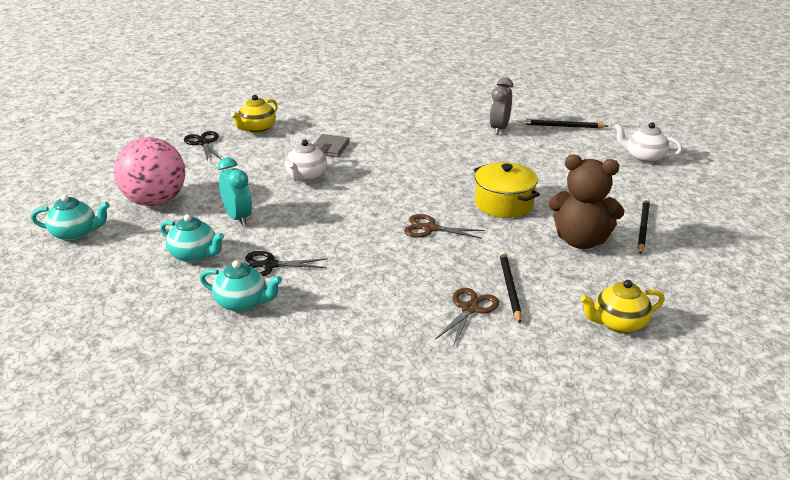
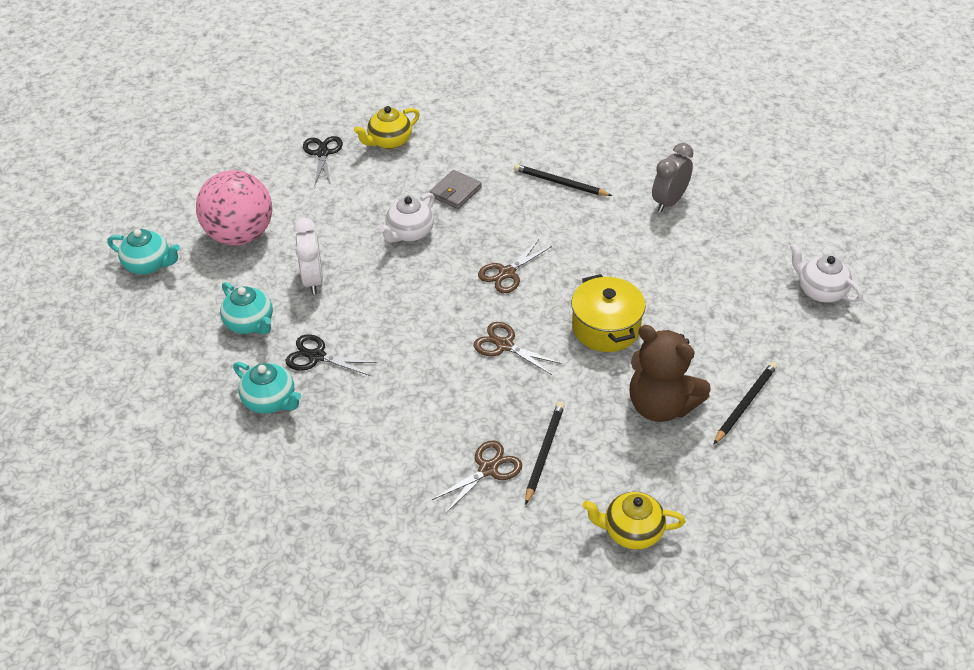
camera: 20 degrees right, 15 degrees up
turquoise clock [218,157,252,226] -> white clock [294,218,323,294]
black pencil [522,119,608,128] -> black pencil moved to [514,164,612,196]
none -> brown scissors [478,239,552,293]

